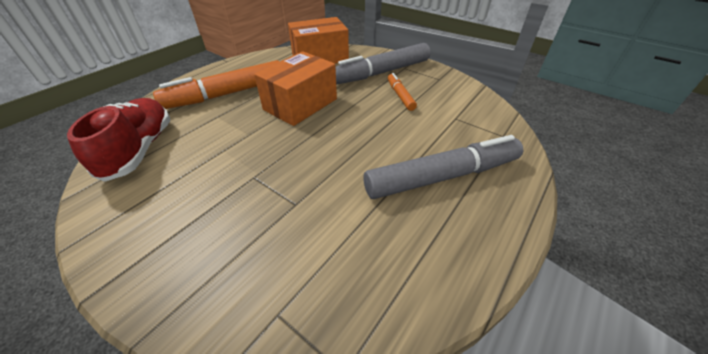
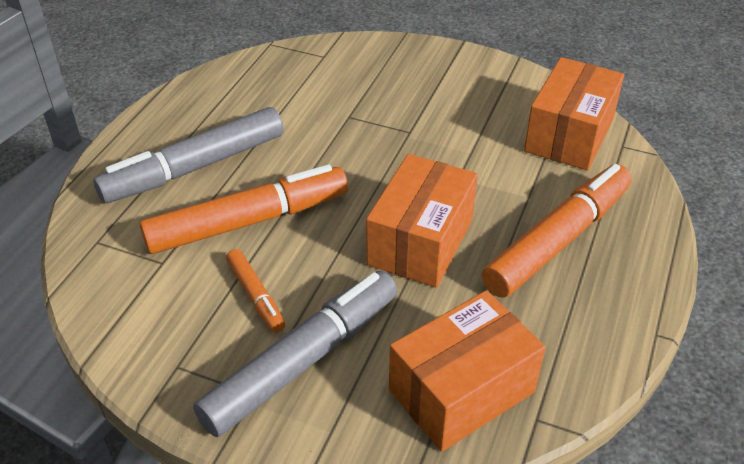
camera: 165 degrees right, 0 degrees up
red shoe [67,98,171,182] -> orange box [524,57,624,170]
none -> orange marker [140,164,348,254]

